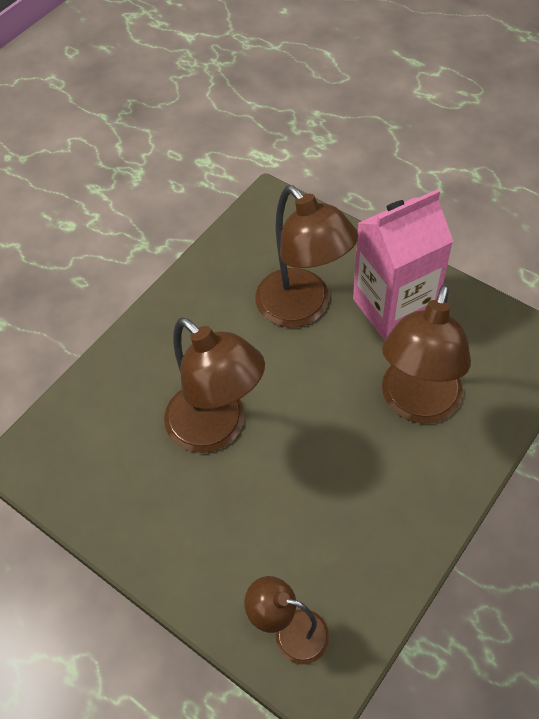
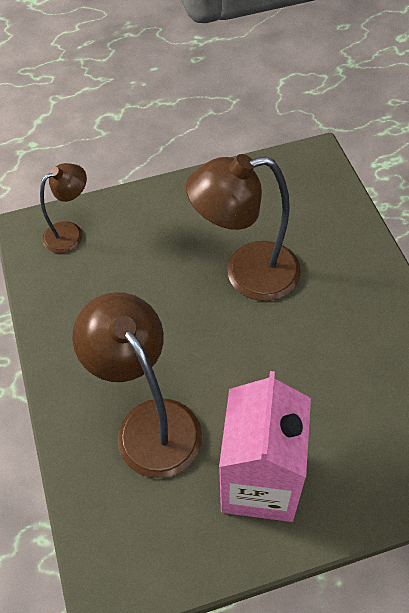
camera: 125 degrees right, 0 degrees up
brown lamp [255,185,358,327] -> none

